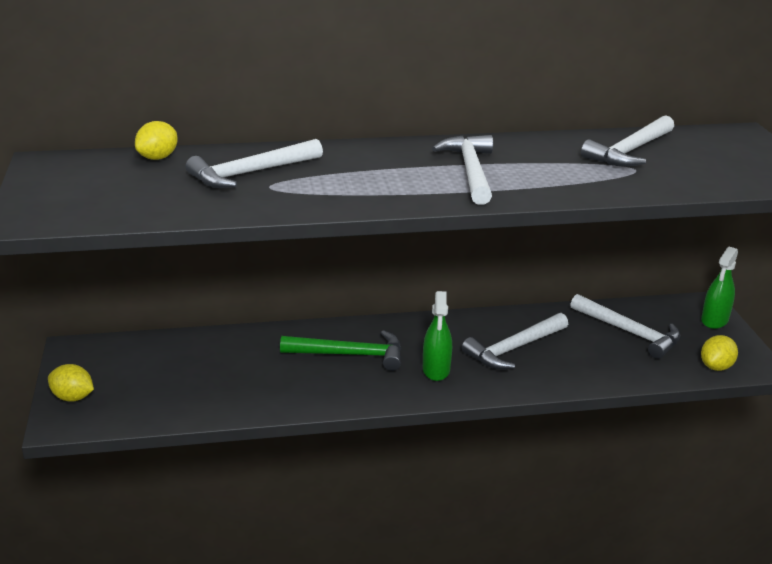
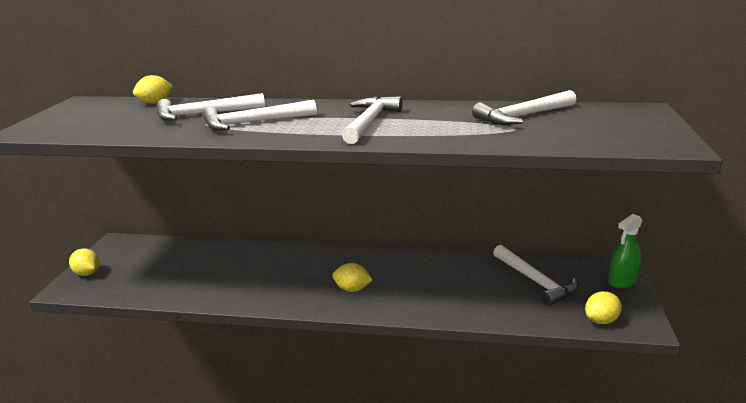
camera: 20 degrees right, 5 degrees down
green hammer [280,330,401,371] -> none
green spray bottle [423,291,452,381] -> yellow lemon [332,263,373,292]
white hammer [462,313,568,370] -> white hammer moved to [203,100,317,130]

